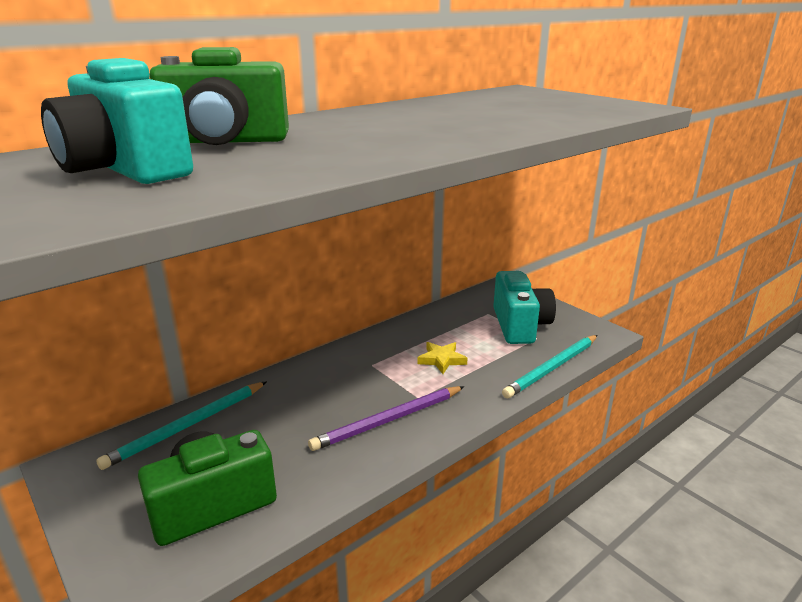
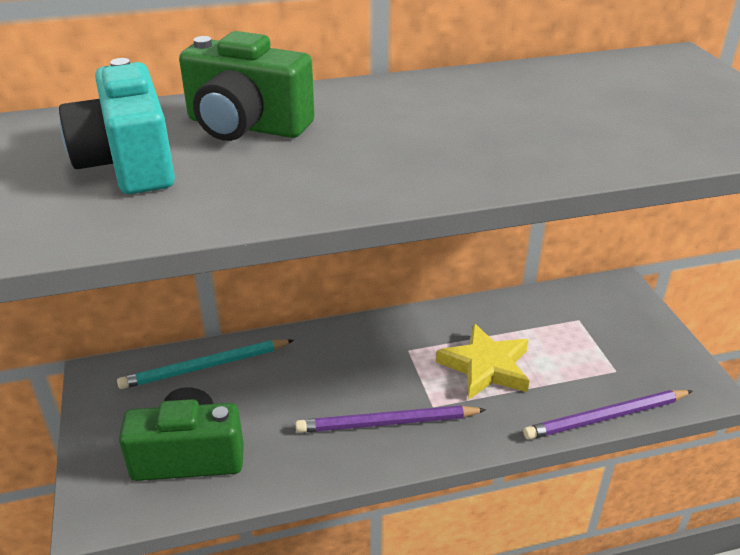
camera: 25 degrees right, 10 degrees up
yellow star [417,342,468,374] -> yellow star [436,323,529,400], size x1.70
turquoise camera [493,271,556,344] -> none
turquoise pencil [502,335,598,398] -> purple pencil [523,390,692,440]

